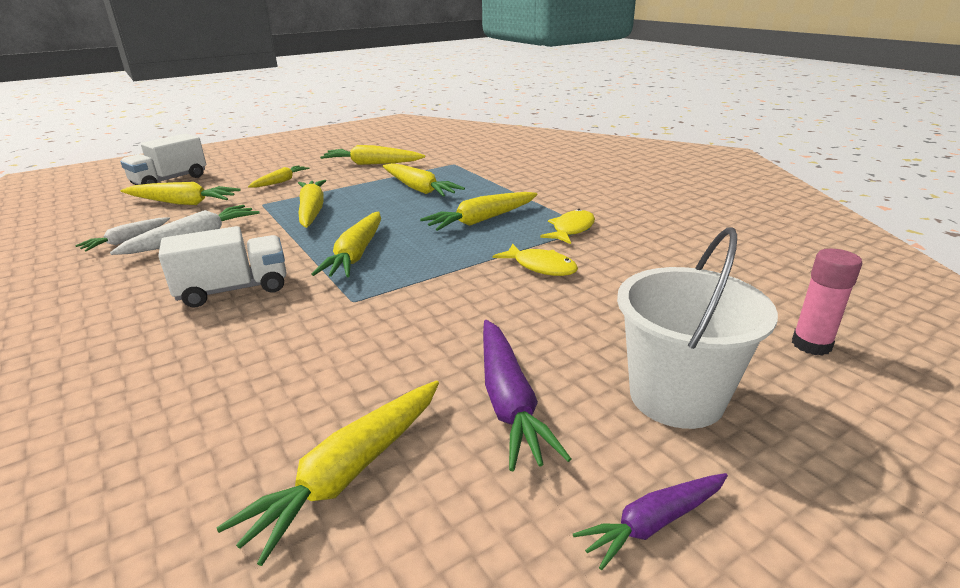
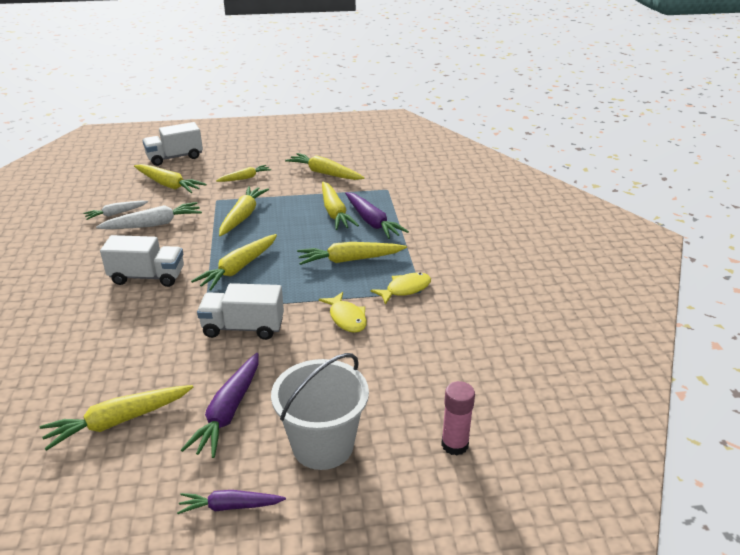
camera: 25 degrees right, 5 degrees up
none -> white truck [197,283,284,340]
none -> purple carrot [345,192,409,239]

